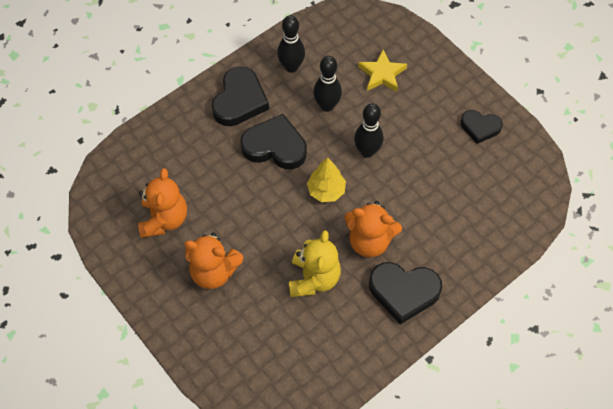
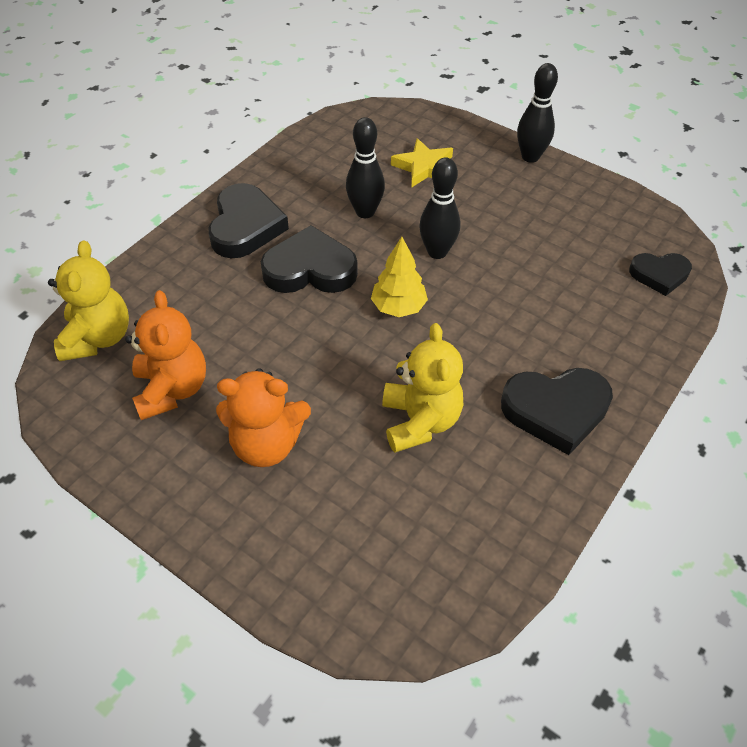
camera: 15 degrees left, 10 degrees down
black bowling pin [277,15,305,73] -> black bowling pin moved to [517,63,558,163]
orange teddy bear [345,201,402,258] -> none
black heart [461,110,503,144] -> black heart moved to [629,253,692,296]
none -> yellow teddy bear [48,240,129,361]

